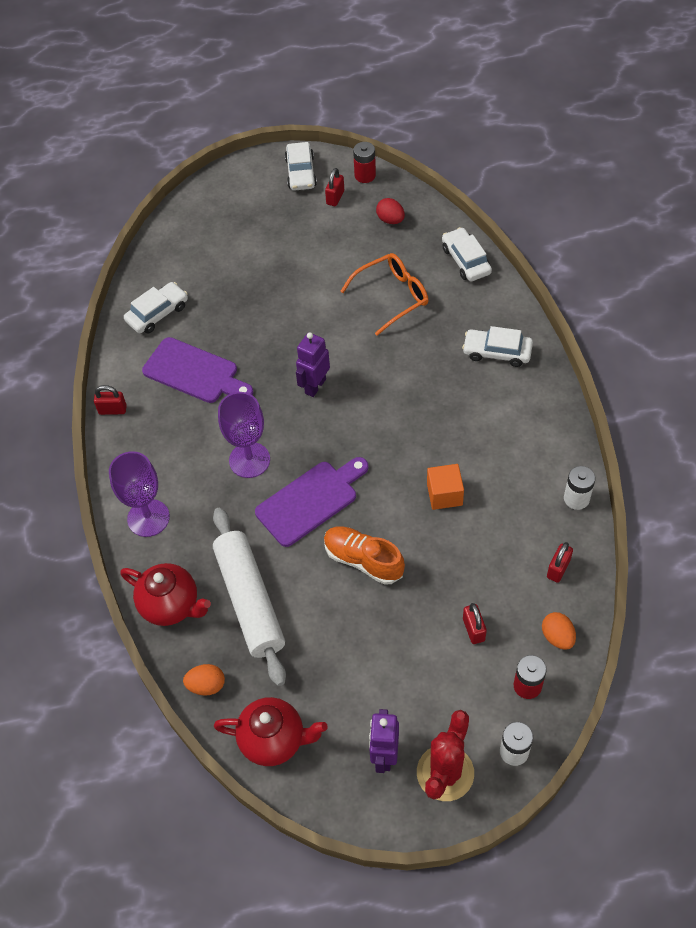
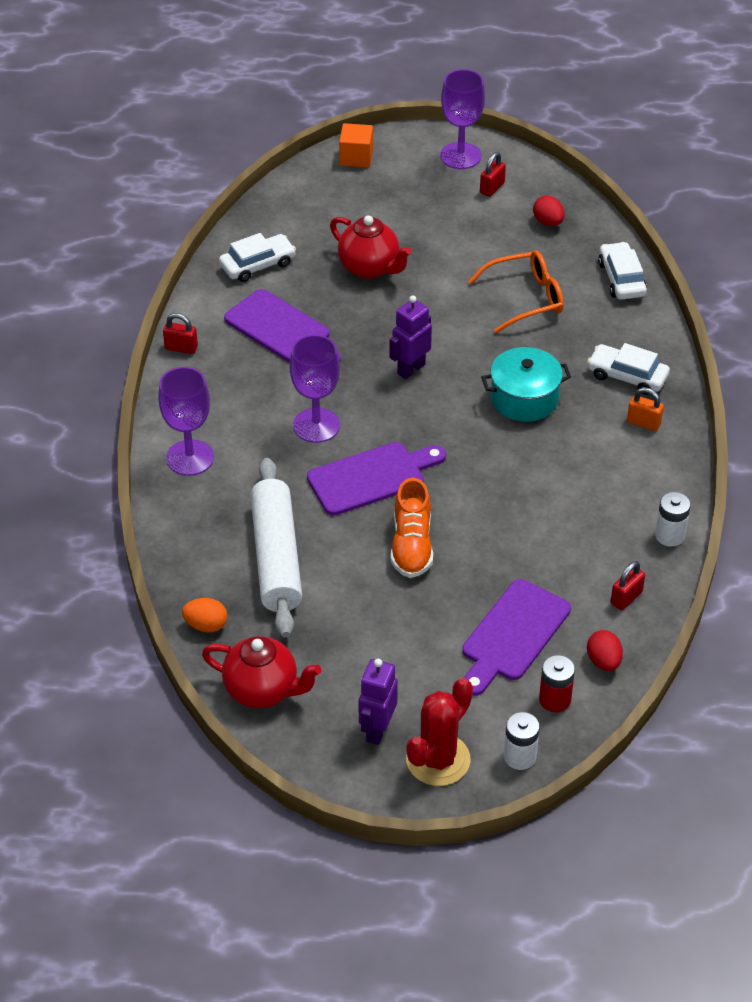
camera: 10 degrees right, 10 degrees down
red teapot [120,563,211,626] -> red teapot moved to [330,215,412,279]
white car [285,142,317,191] -> purple goblet [440,69,485,169]
orange shoe [324,526,405,585] -> orange shoe turned 135 degrees counterclockwise [391,478,433,578]
red battery [353,142,376,183] -> none
orange cube [427,464,464,510] -> orange cube moved to [339,123,373,168]
red padlock [463,603,487,644] -> purple cutting board [462,579,571,696]
orange egg [542,612,576,650] -> red egg [587,630,623,671]
none -> turquoise pot [481,347,571,422]
none -> orange padlock [627,387,664,431]

